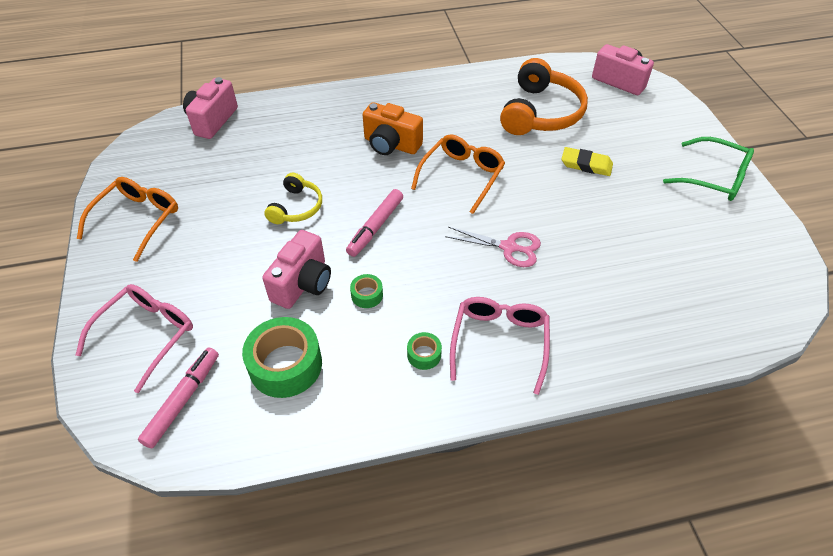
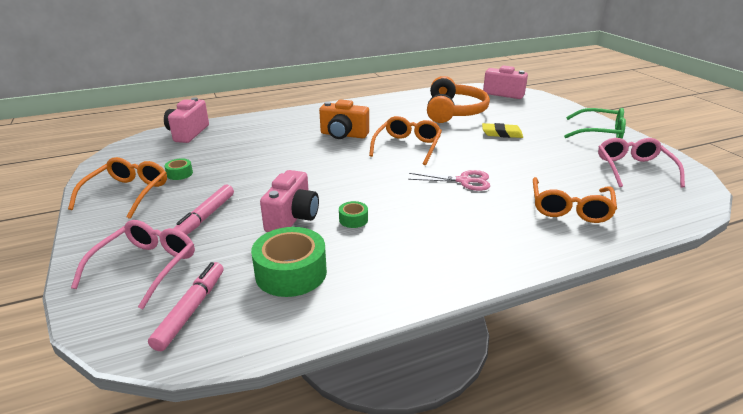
camera: 10 degrees left, 20 degrees down
yellow headphones [264,172,322,224] -> none
pink marker [346,189,403,257] -> pink marker moved to [173,185,234,235]
green tape [407,332,442,370] -> green tape moved to [164,158,193,180]
pink glasses [450,297,550,395] -> pink glasses moved to [598,138,685,188]
none -> orange glasses [533,177,617,223]

